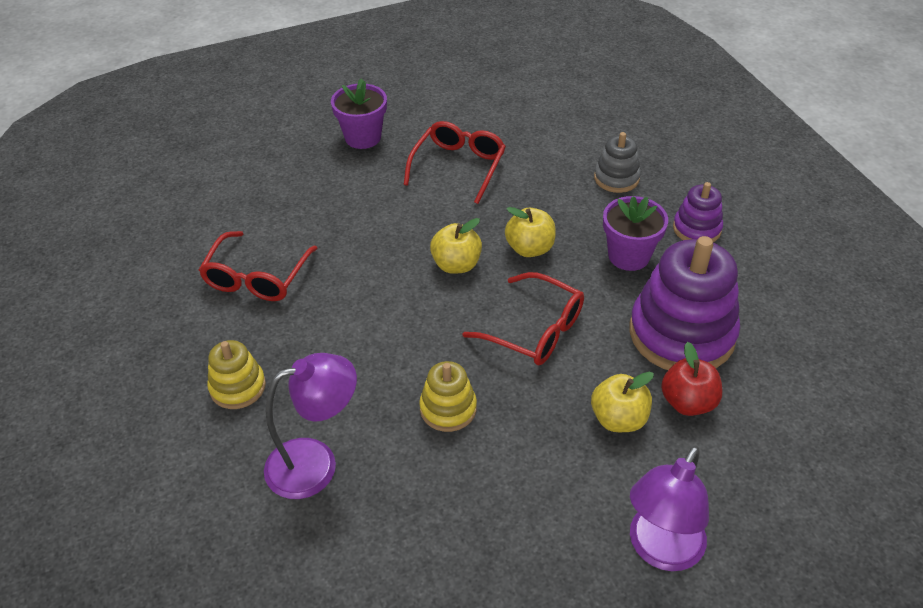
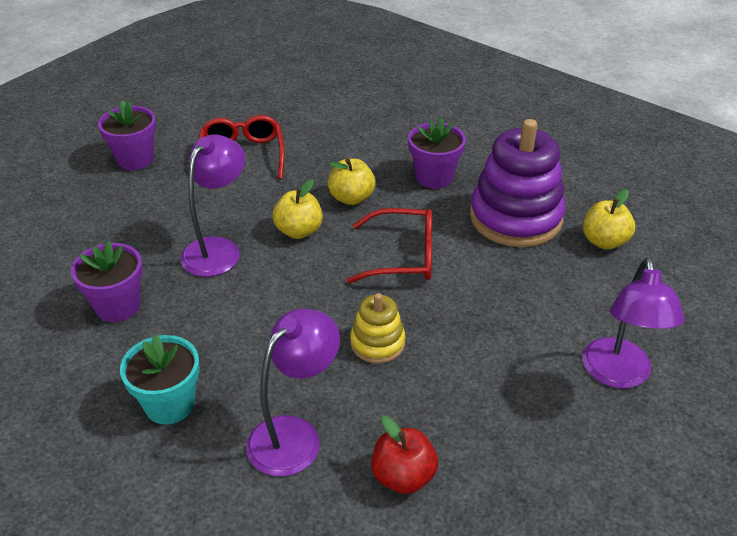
camera: 30 degrees left, 5 degrees down
red glasses [199,231,318,301] -> purple flower pot [71,241,143,322]
yellow stacking toy [207,340,266,409] -> turquoise flower pot [120,334,200,425]
yellow apple [591,372,654,432] -> yellow apple moved to [583,189,635,250]
grey stacking toy [594,132,641,193] -> none
red apple [661,342,722,416] -> red apple moved to [371,416,438,494]
purple stacking toy [673,182,723,242] -> none
none -> purple lamp [180,134,245,277]

